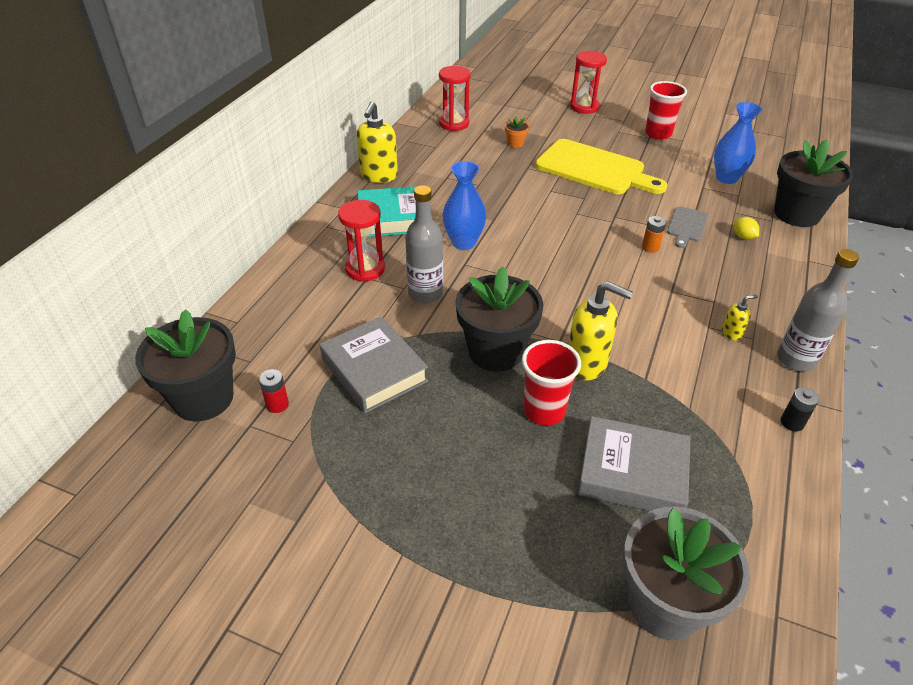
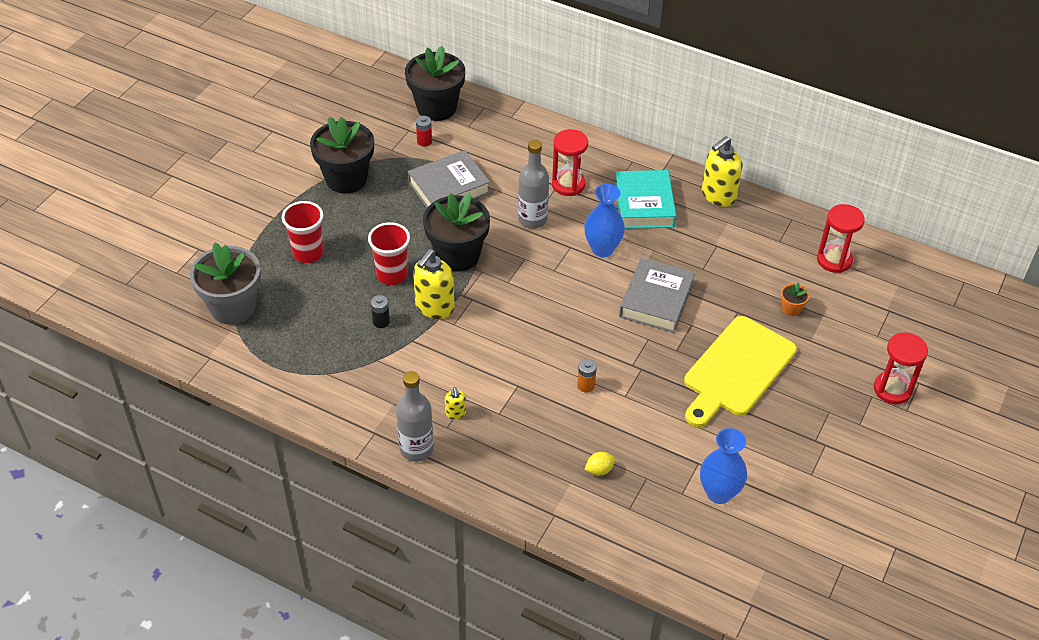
camera: 95 degrees right, 5 degrees up
yellow soap dispenser [357,101,398,183] -> yellow soap dispenser turned 60 degrees counterclockwise [702,136,743,207]
grey book [577,416,690,511] -> grey book moved to [619,258,695,333]
red cup [645,81,687,140] -> red cup moved to [282,201,324,263]
grey cutting board [667,206,708,248] -> none
black flower pot [774,139,853,227] -> black flower pot moved to [310,117,374,194]
black battery [781,387,819,431] -> black battery moved to [371,295,390,328]

